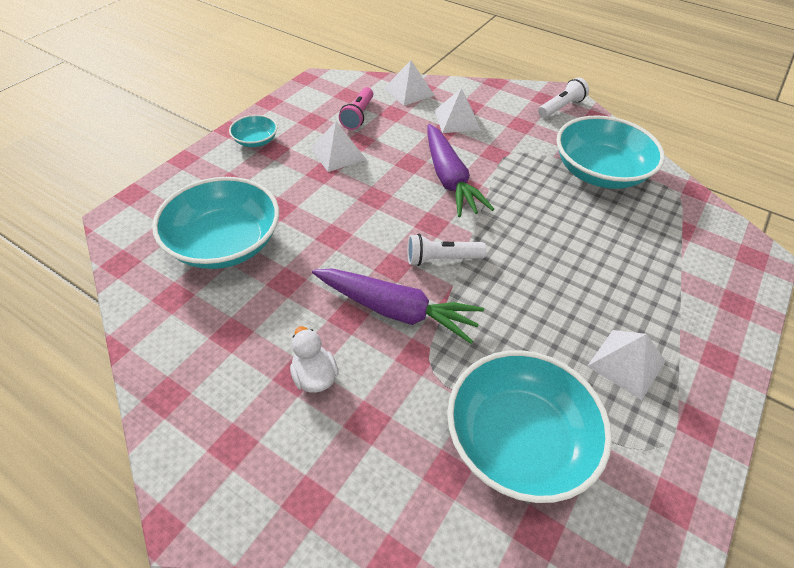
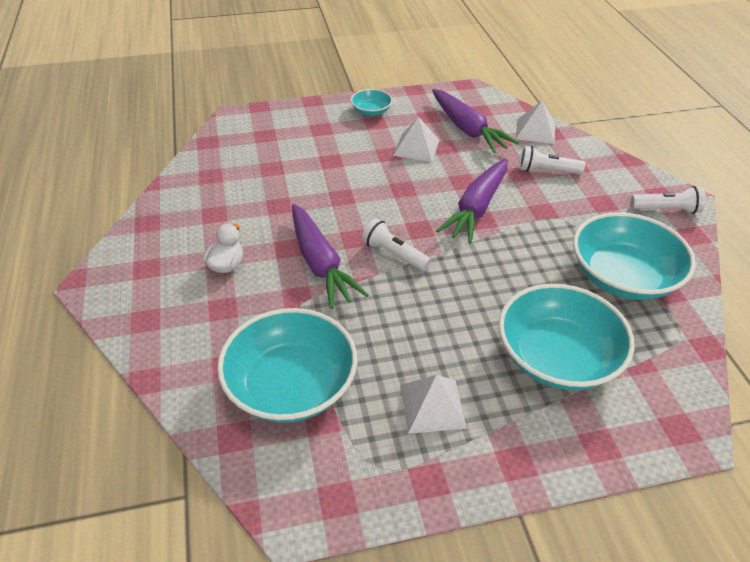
camera: 45 degrees right, 5 degrees down
turquoise bowl [152,177,279,269] -> turquoise bowl moved to [499,284,635,390]
pink flashlight [339,87,373,130] -> purple carrot [432,89,519,153]
white pyramid [434,88,481,133] -> white flashlight [519,146,585,174]

